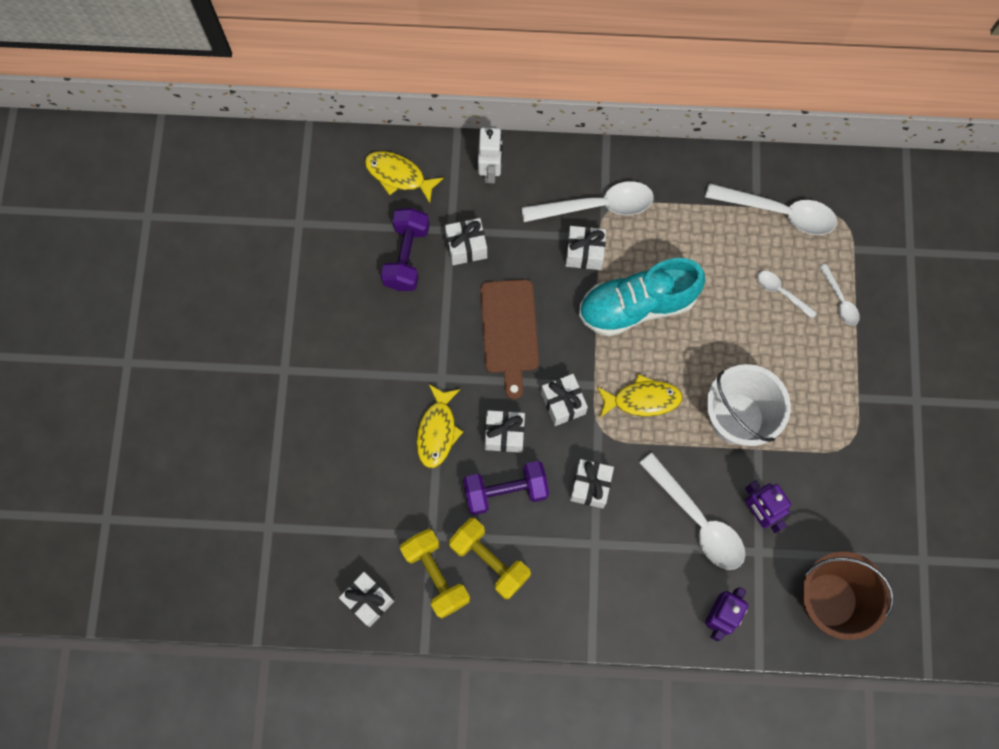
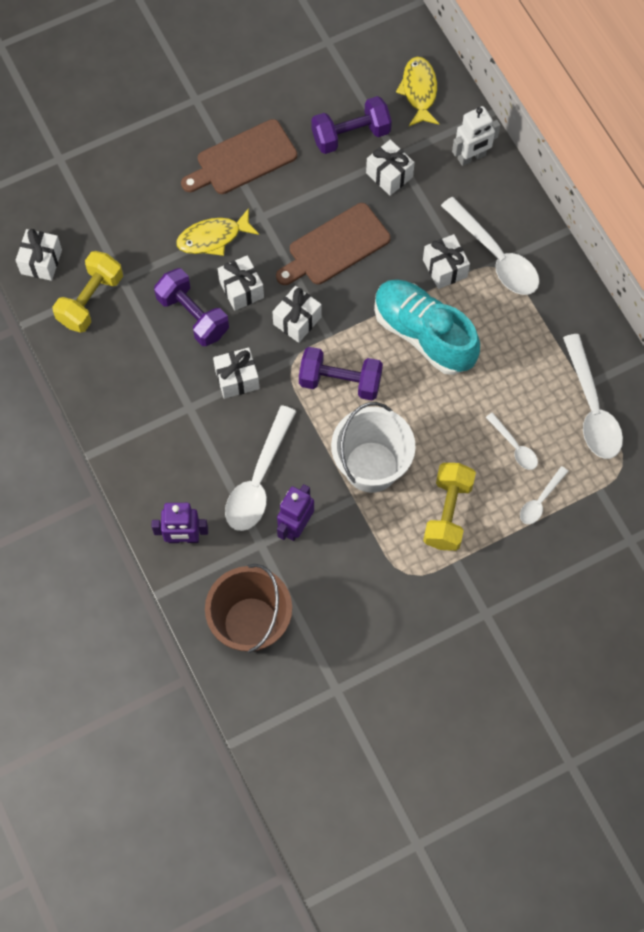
camera: 60 degrees right, 5 degrees down
yellow dumbbell [449,518,531,599] -> yellow dumbbell moved to [423,463,476,551]
yellow fish [597,374,683,418] -> purple dumbbell [299,347,383,401]
white spoon [757,271,817,319] -> white spoon turned 135 degrees clockwise [486,413,538,470]
none -> brown cutting board [181,119,297,194]

